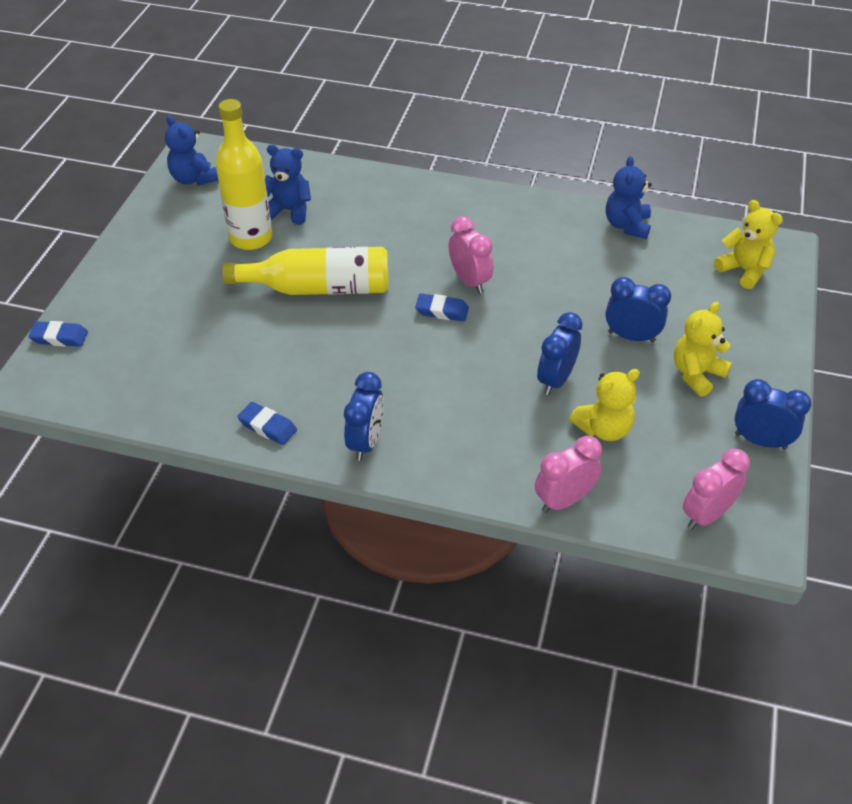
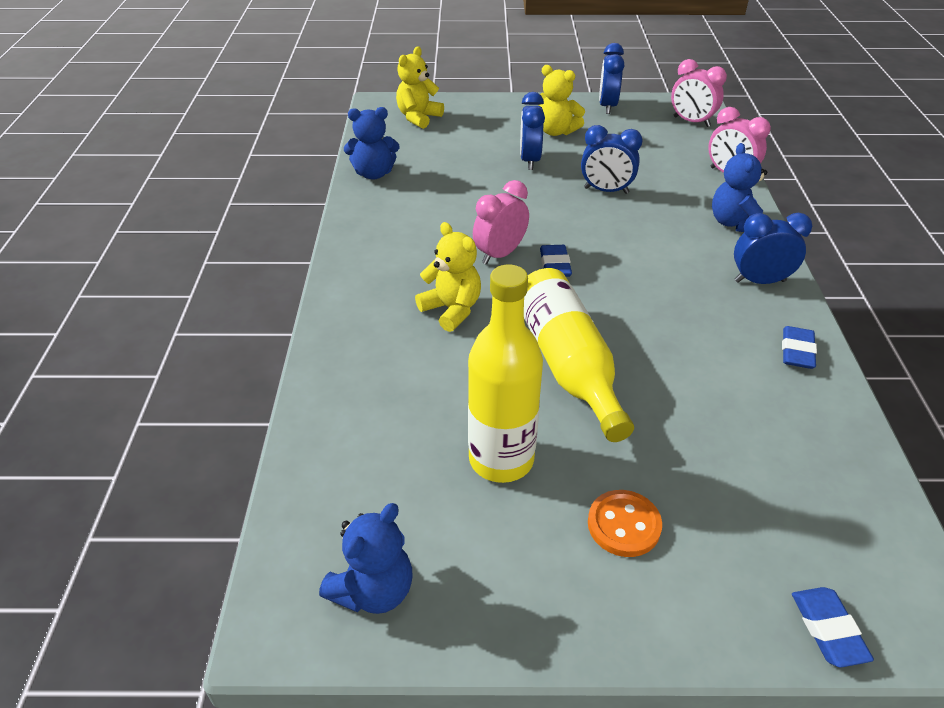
camera: 105 degrees left, 5 degrees down
blue teddy bear [265,145,311,225] -> blue teddy bear moved to [712,143,767,232]
yellow teddy bear [569,369,640,441] -> yellow teddy bear moved to [415,222,481,332]
none -> orange button [588,490,662,557]

